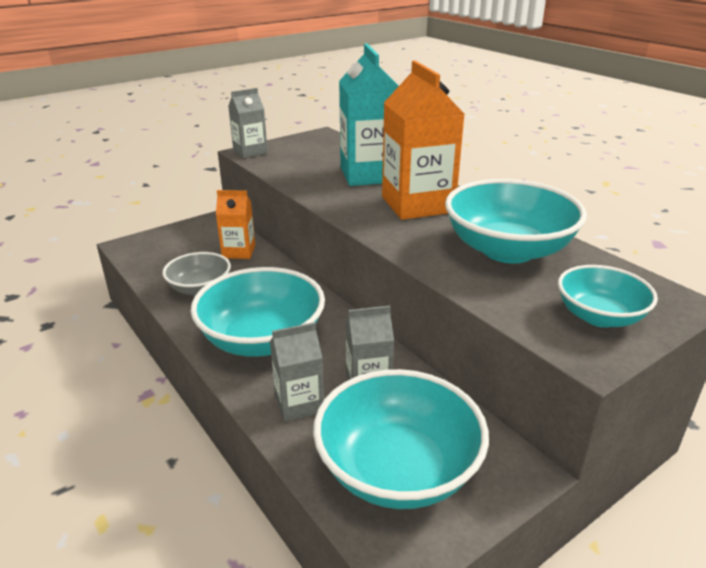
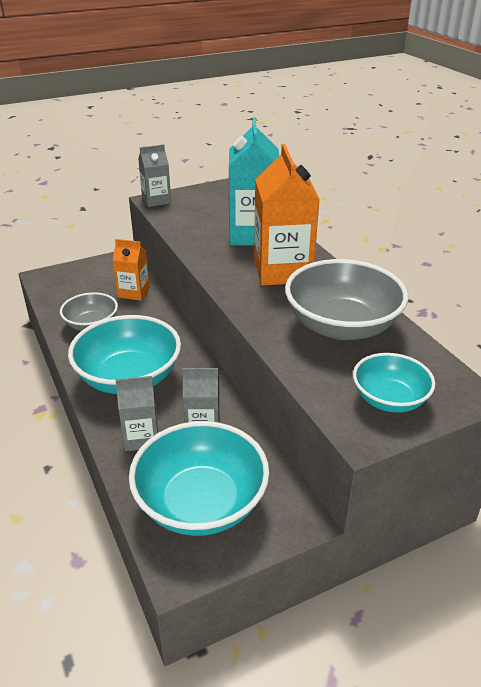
camera: 10 degrees right, 5 degrees up
turquoise bowl [445,179,587,263] -> grey bowl [285,259,408,340]

